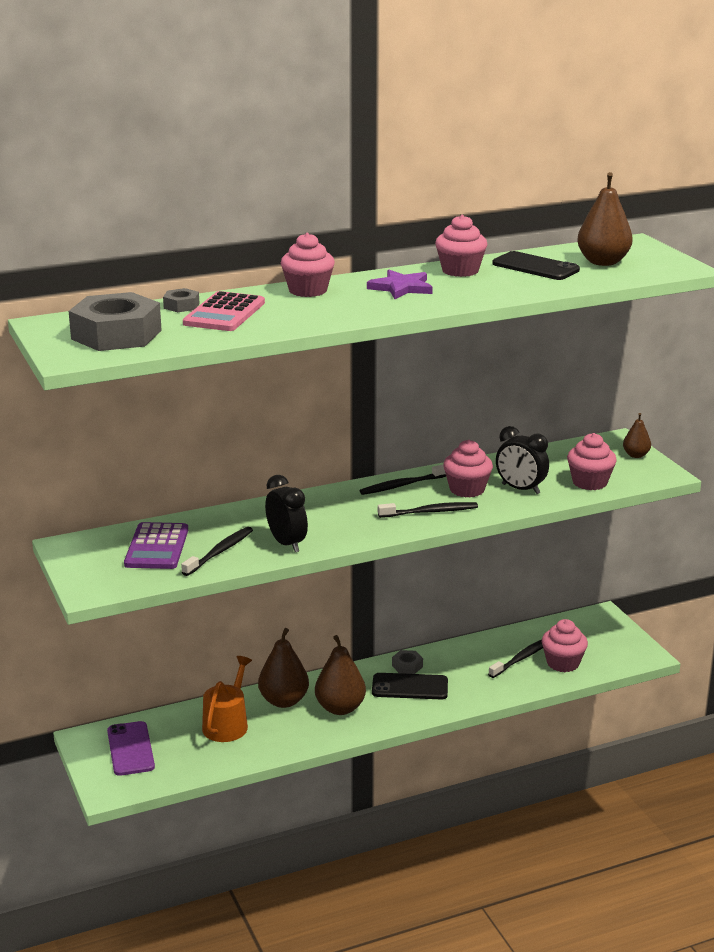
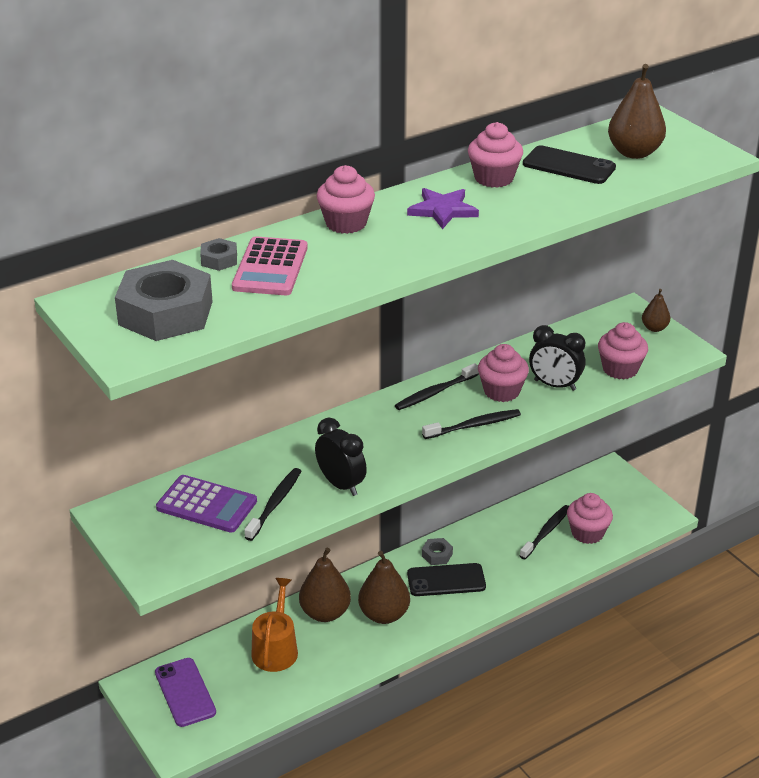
camera: 10 degrees left, 10 degrees up
purple calculator [124,522,188,569] -> purple calculator turned 60 degrees counterclockwise [156,475,257,533]

